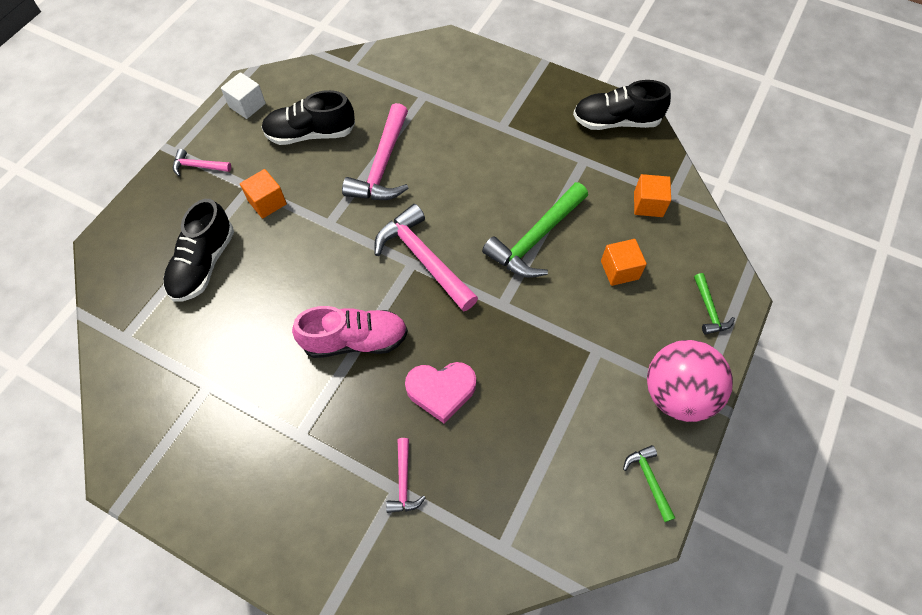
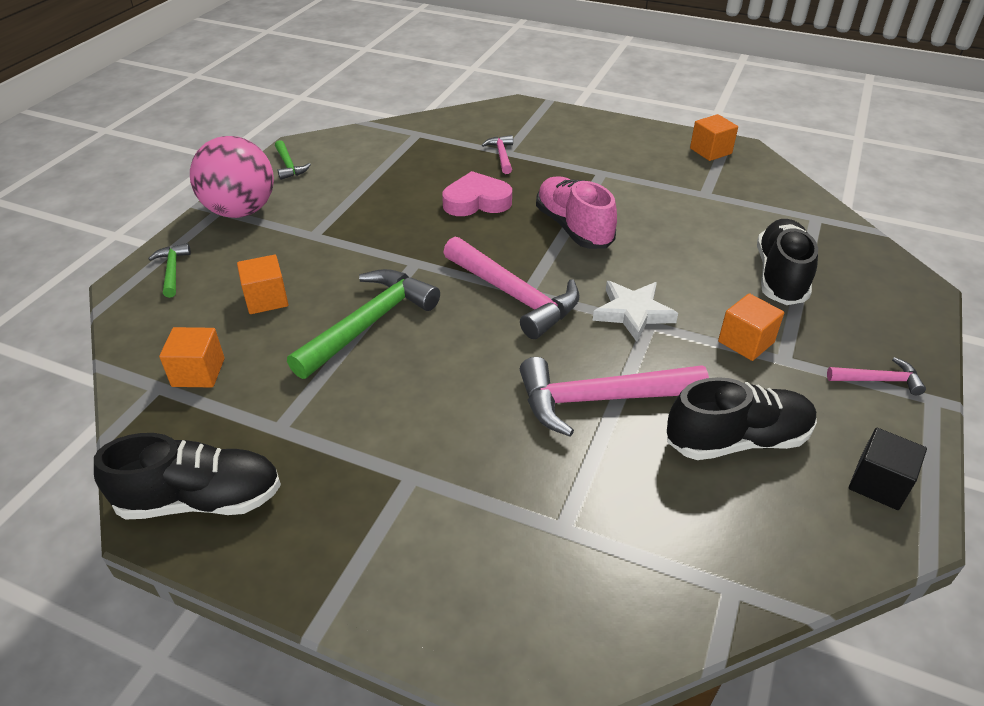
camera: 175 degrees right, 20 degrees down
white cube [221,72,266,119] -> black cube [849,428,927,510]
pink shoe [292,306,408,358] -> pink shoe turned 75 degrees clockwise [536,176,617,249]
pink hammer [342,103,409,200] -> pink hammer turned 105 degrees counterclockwise [520,357,709,437]
none -> white star [593,281,678,342]
none -> orange cube [690,114,738,161]

